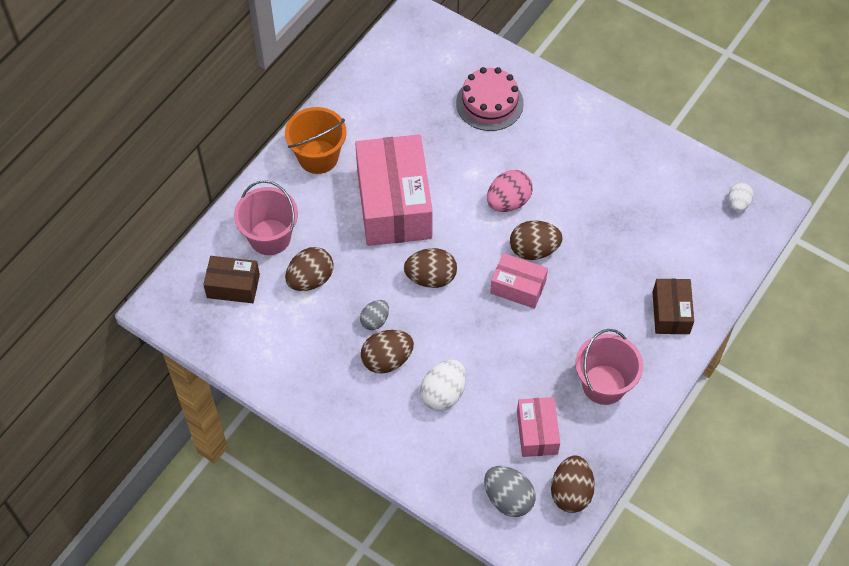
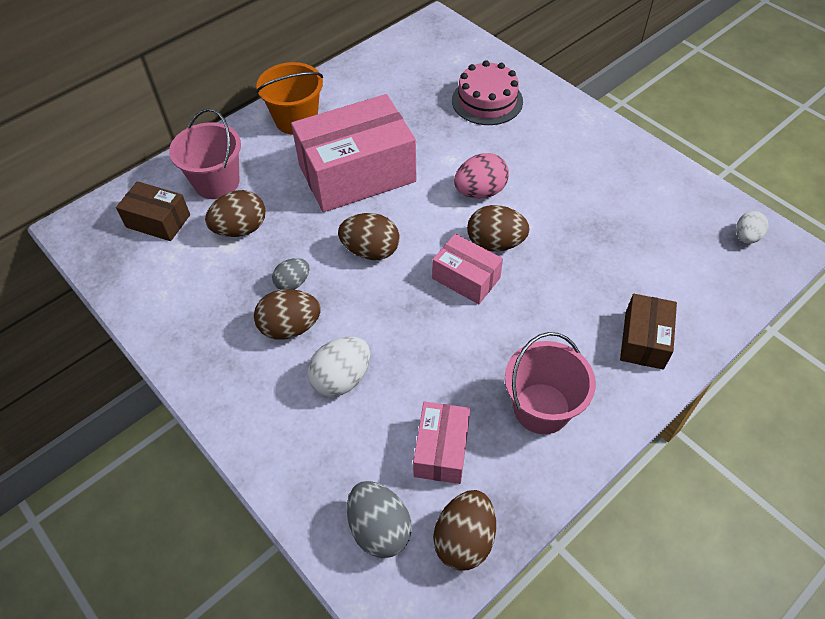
camera: 15 degrees right, 5 degrees down
pink box [355,134,433,246] -> pink box turned 60 degrees clockwise [291,94,417,212]

